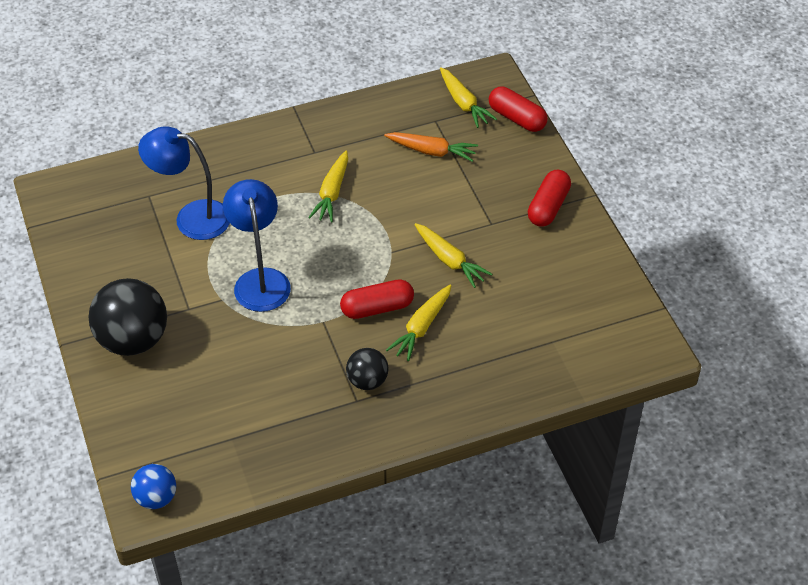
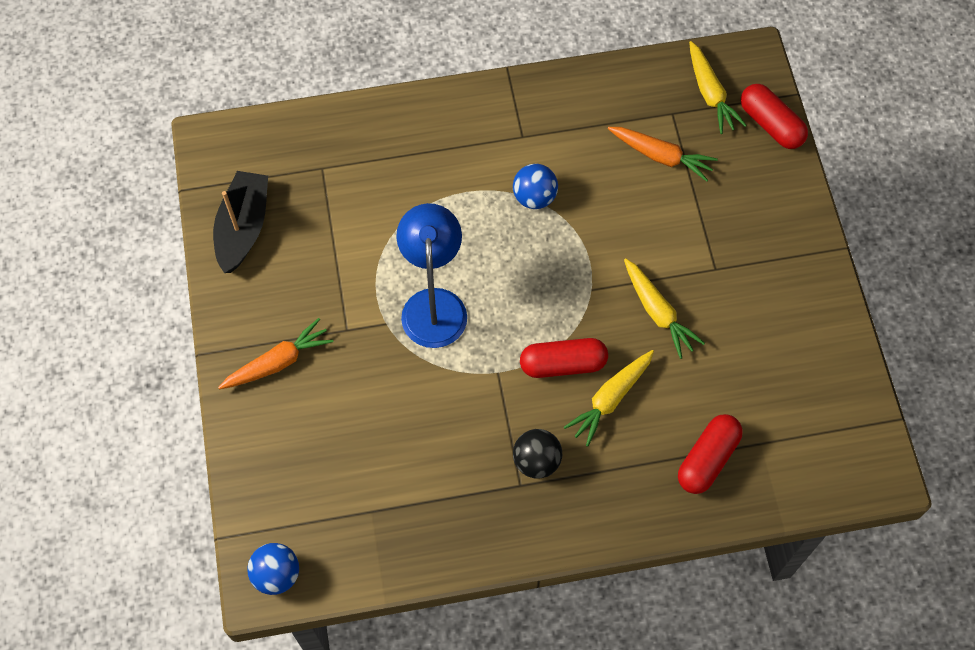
camera: 10 degrees right, 15 degrees up
black ball [89,278,167,356] -> orange carrot [218,318,334,389]
blue lamp [138,126,230,240] -> none
yellow carrot [308,151,348,222] -> blue ball [513,164,558,209]
red capsule [528,170,571,226] -> red capsule moved to [678,414,743,494]
none -> black boat [213,171,268,273]

